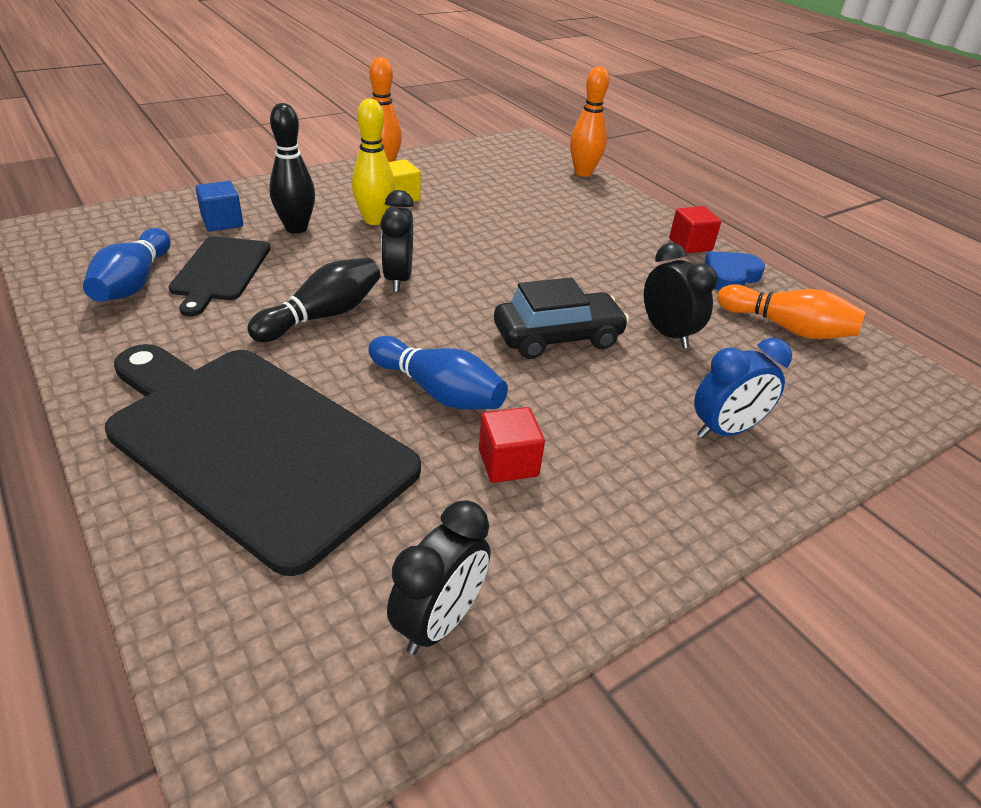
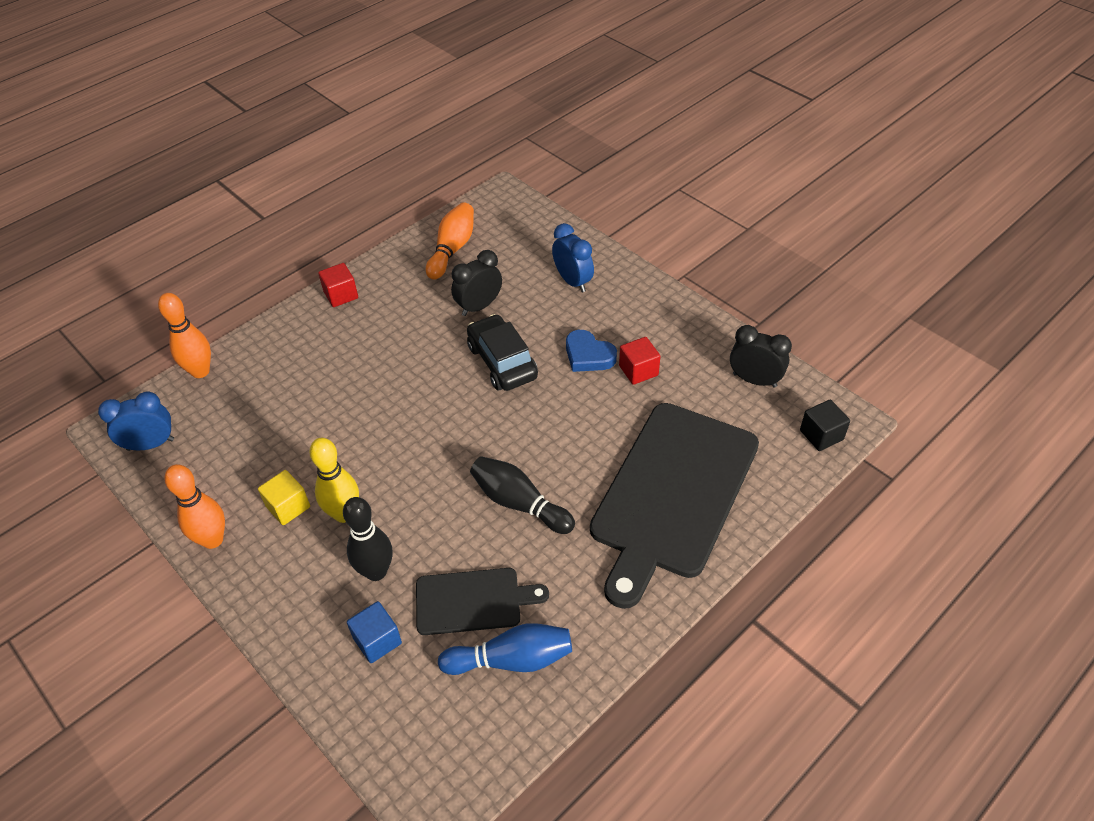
camera: 95 degrees left, 10 degrees up
blue bowling pin [368,336,508,409] -> none
black clock [380,190,414,292] -> none
blue heart [704,251,765,291] -> blue heart moved to [566,330,617,372]
none -> blue clock [98,392,174,451]
none -> black cube [800,400,850,451]

